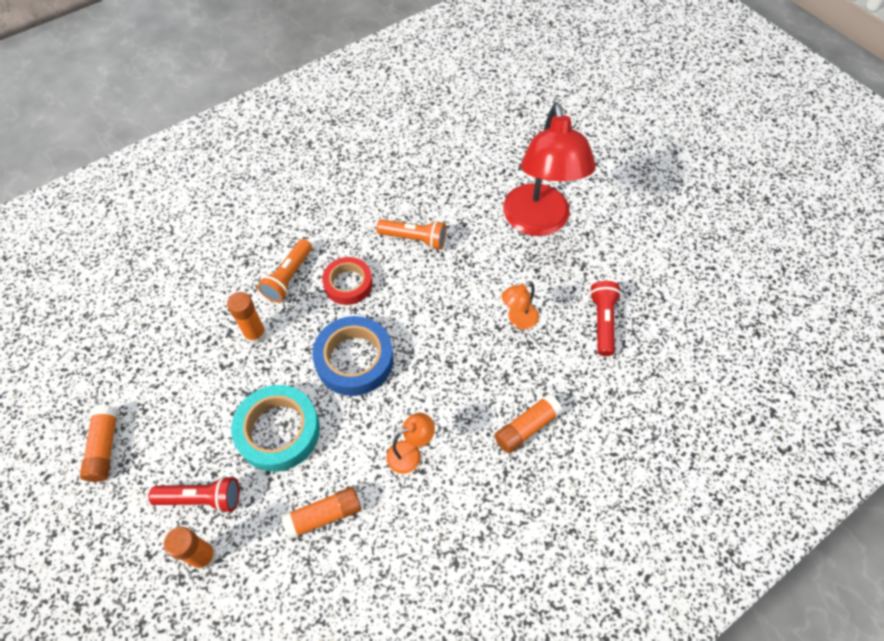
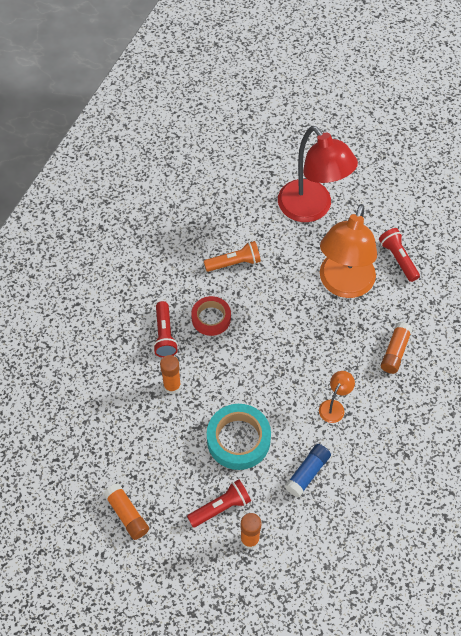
camera: 30 degrees left, 0 degrees up
orange flashlight [257,239,312,303] -> red flashlight [153,301,178,357]
orange glue stick [281,487,361,540] -> blue glue stick [285,444,331,498]
blue tape [312,316,394,396] -> none
orange lamp [501,281,539,329] -> orange lamp [320,204,377,298], size x2.37

